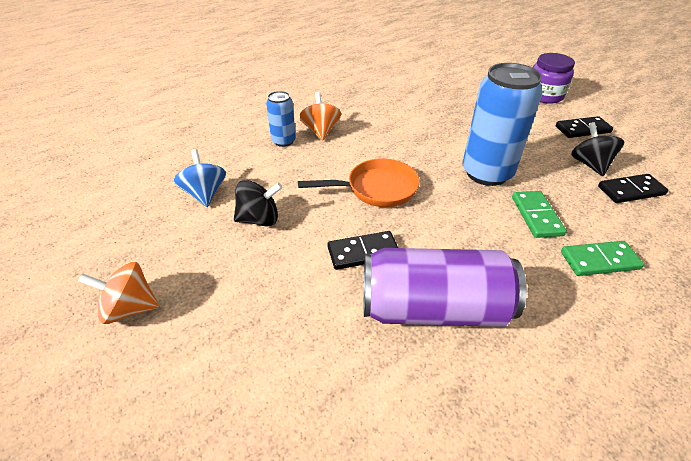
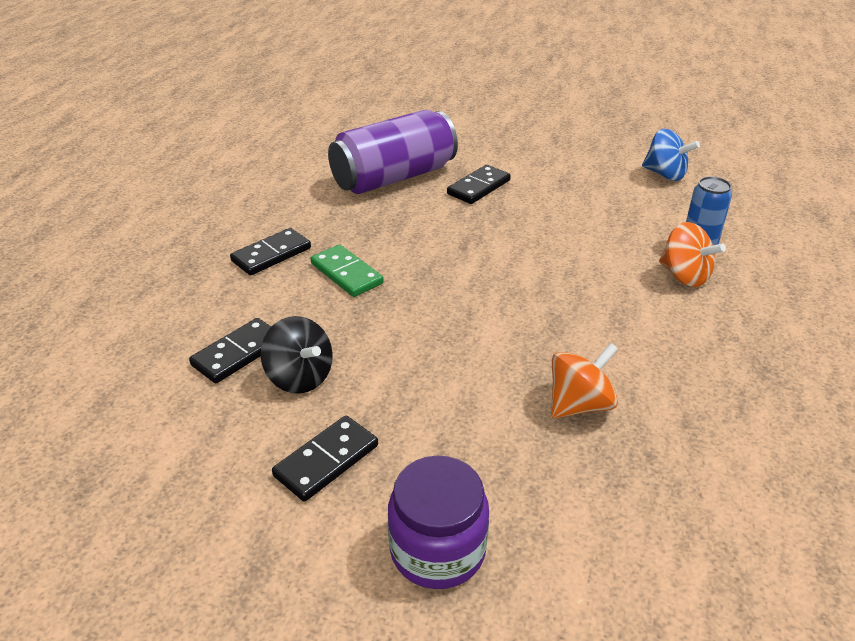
camera: 145 degrees right, 5 degrees down
orange spinning top [78,261,160,324] -> orange spinning top moved to [551,343,618,418]
black spinning top [234,180,282,227] -> none
orange pan [298,158,420,207] -> none
blue can [462,63,542,186] -> none
green domino [561,241,644,276] -> black domino [230,228,311,275]

